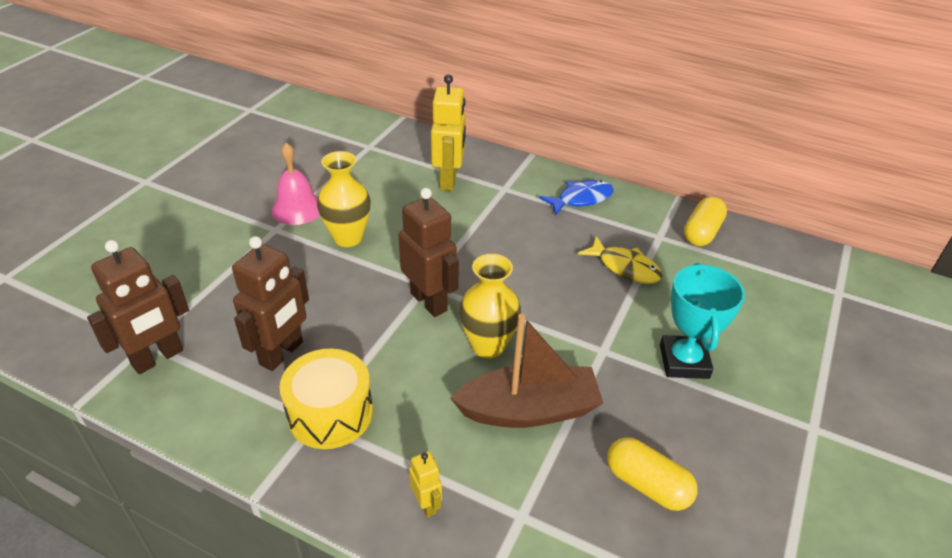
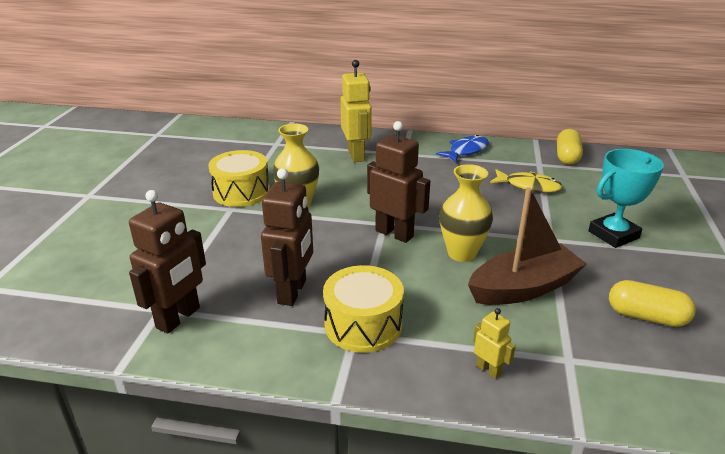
camera: 15 degrees left, 10 degrees down
pink bell [271,143,320,225] -> yellow drum [208,150,270,207]
turquoise trophy [660,263,745,379] -> turquoise trophy turned 75 degrees clockwise [588,149,664,248]

